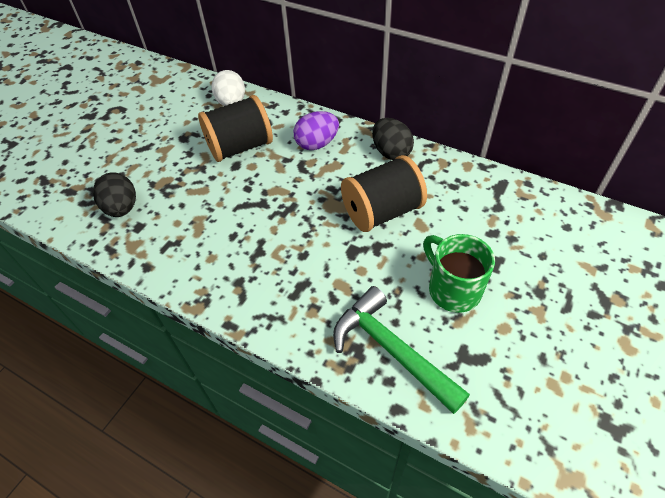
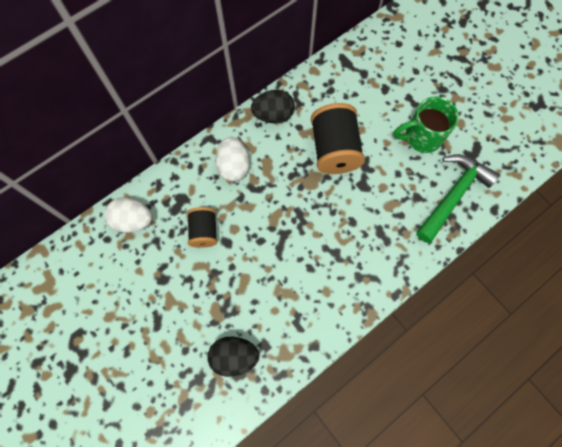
camera: 70 degrees left, 20 degrees up
black spool [198,95,273,162] -> black spool [187,207,217,248], size x0.59
purple egg [294,111,339,150] -> white egg [215,137,250,182]
green hammer [333,286,470,414] -> green hammer turned 150 degrees clockwise [416,154,500,243]

